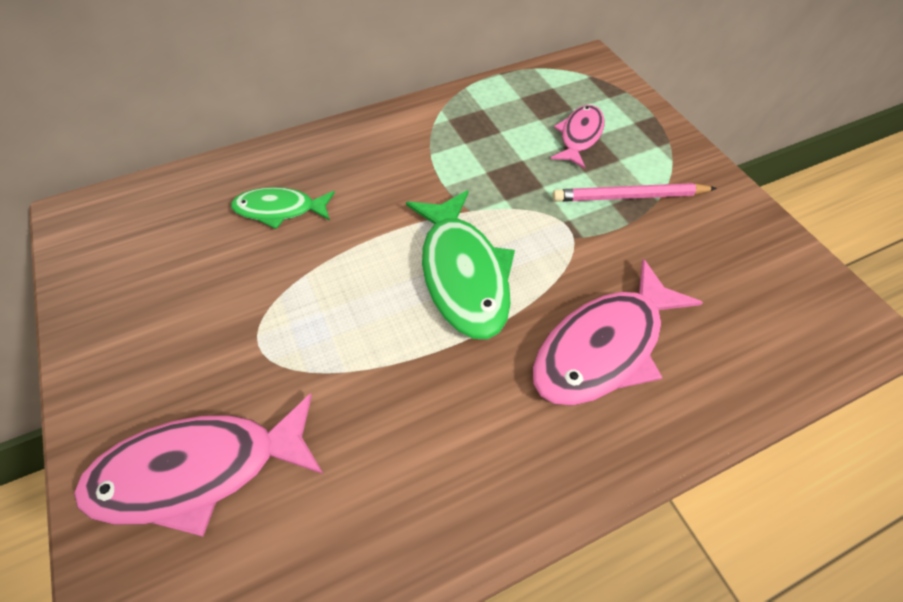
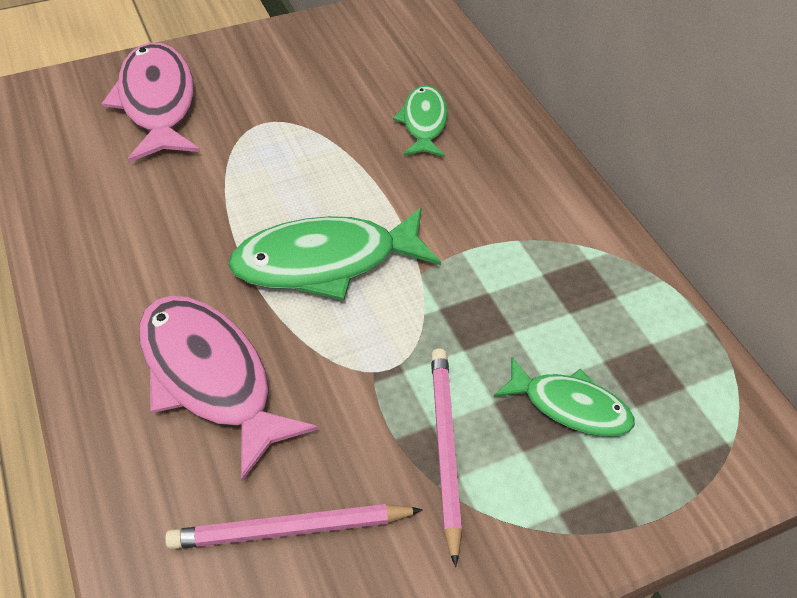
camera: 90 degrees right, 5 degrees down
pink fish [551,105,604,169] -> green fish [494,357,635,436]
none -> pink pencil [165,504,423,550]

